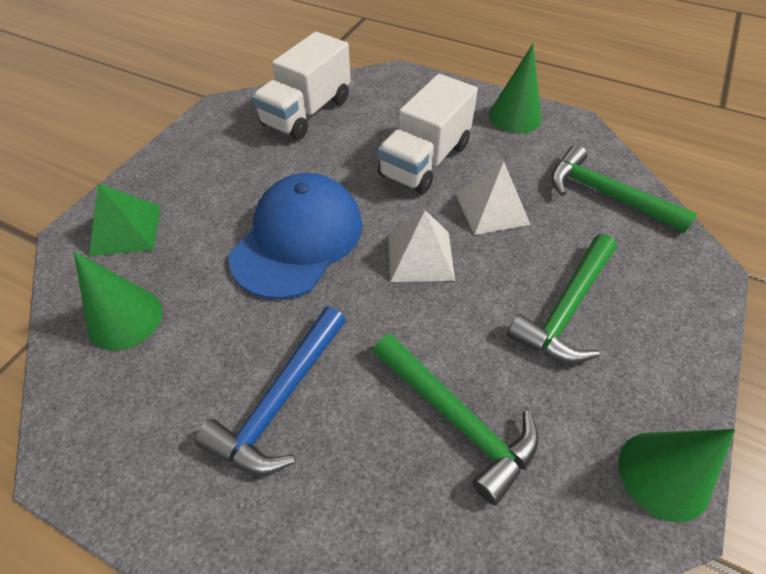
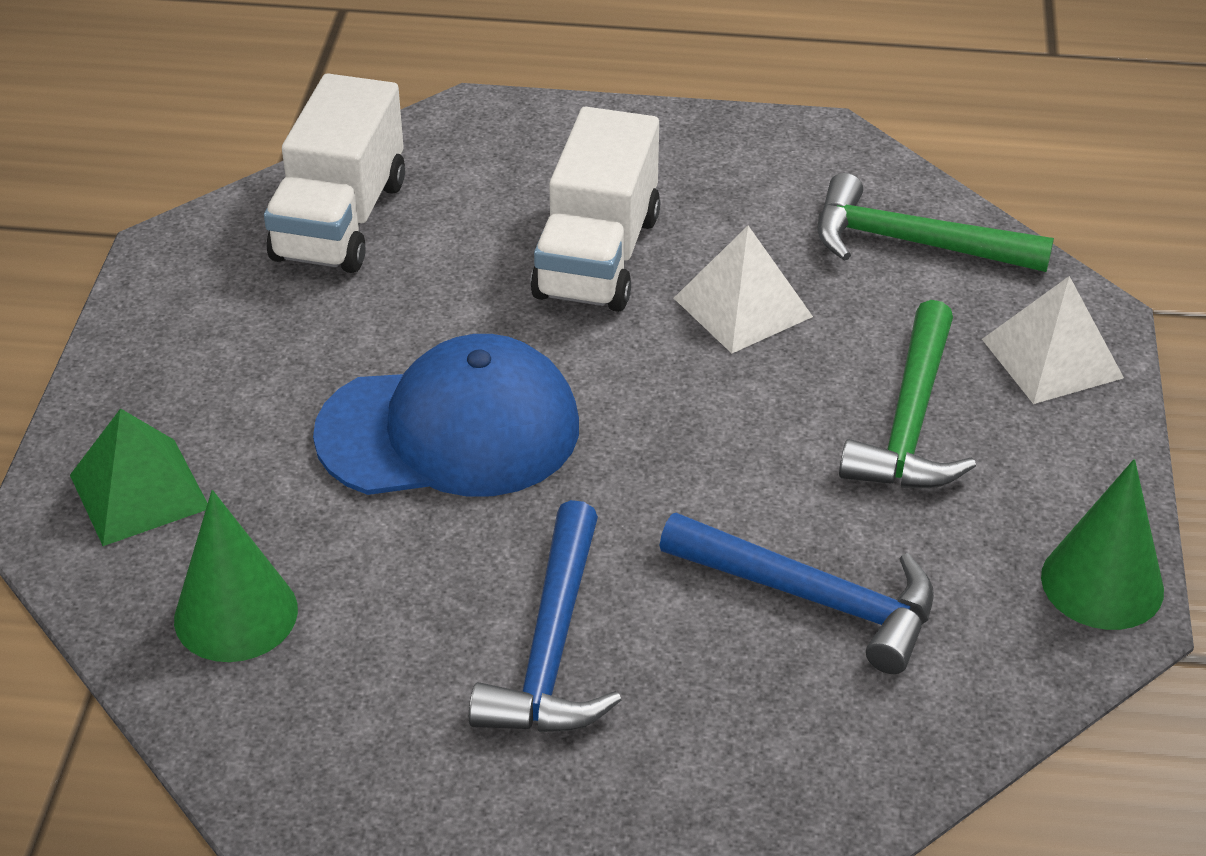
camera: 20 degrees left, 10 degrees down
blue cap [229,173,363,299] -> blue cap turned 75 degrees clockwise [313,334,579,497]
green hammer [373,333,539,505] -> blue hammer [659,513,934,674]
white pyramid [388,210,455,282] -> white pyramid moved to [982,276,1124,404]
green cone [489,44,541,133] -> none

